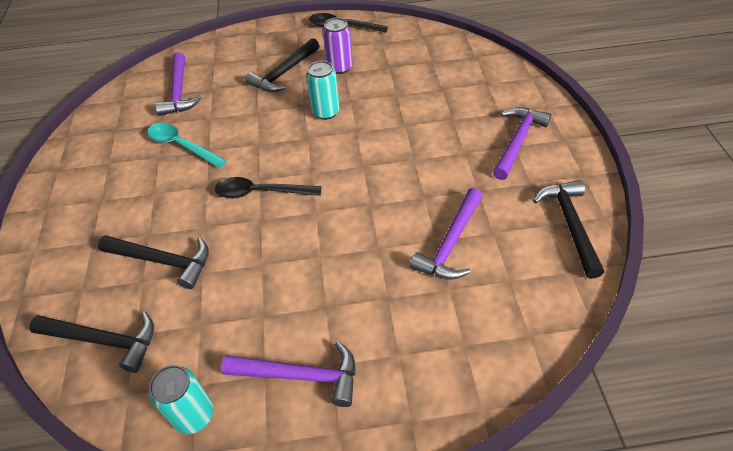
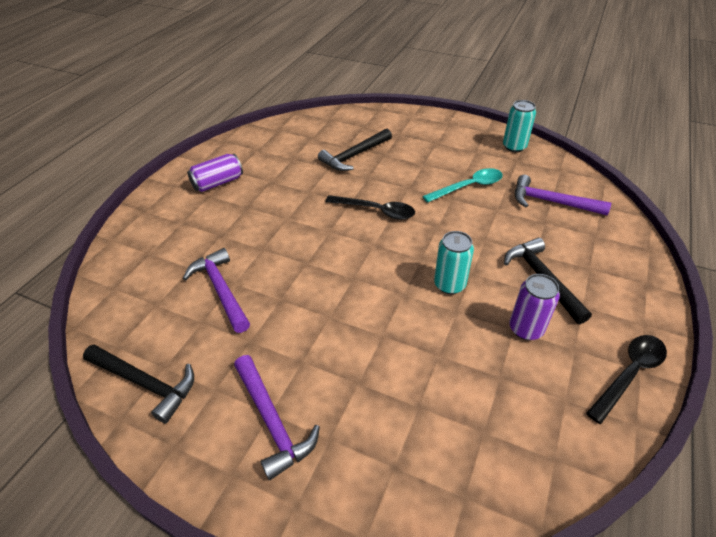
camera: 120 degrees right, 5 degrees down
black hammer [29,312,154,373] -> none
turquoise can [149,365,213,434] -> turquoise can moved to [503,100,536,152]
black spoon [215,177,322,198] -> black spoon turned 75 degrees clockwise [325,195,415,220]
purple hammer [221,341,355,407] -> purple can [187,154,243,192]

